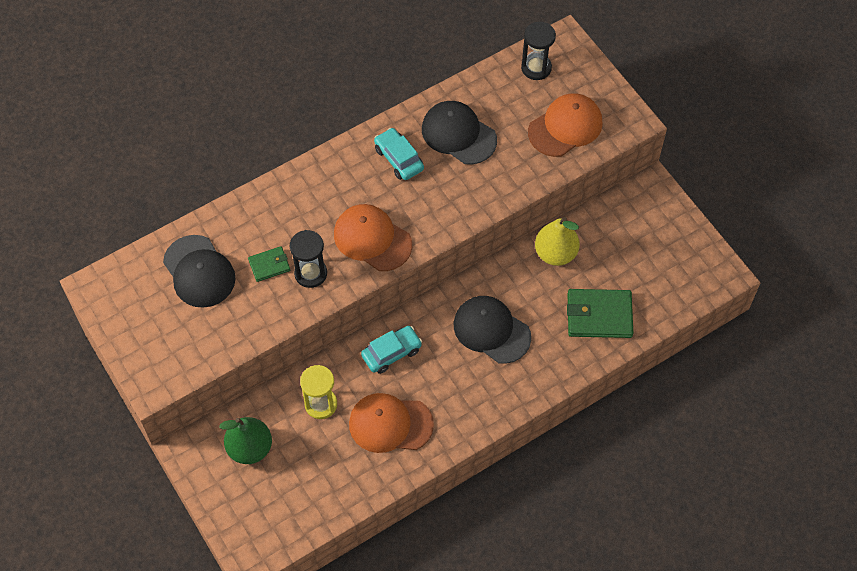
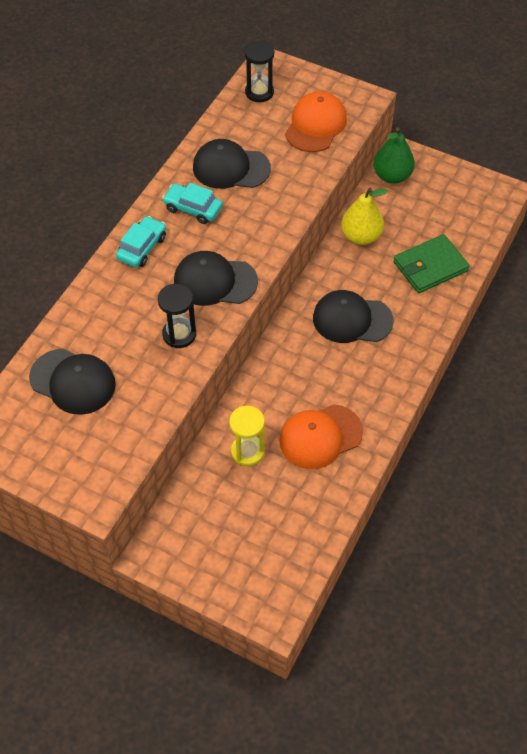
camera: 30 degrees left, 5 degrees down
green pear [219,417,272,464] -> green pear moved to [374,127,415,184]
green wallet [248,246,290,282] -> none
orange cap [334,204,412,271] -> black cap [174,251,258,306]
turquoise car [361,326,422,374] -> turquoise car moved to [116,216,166,267]

